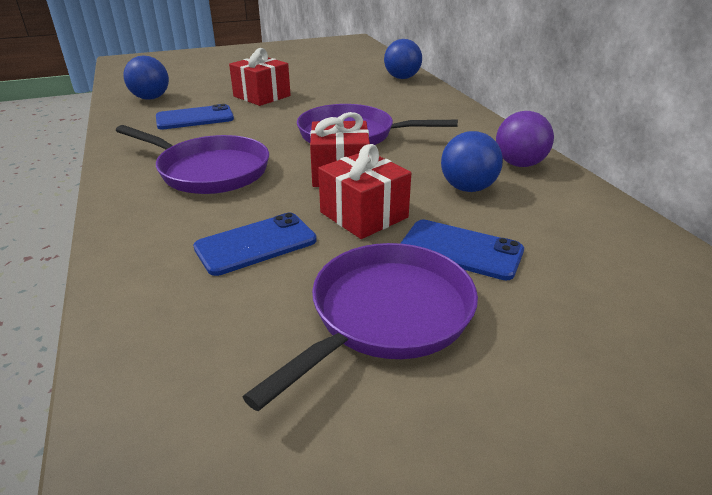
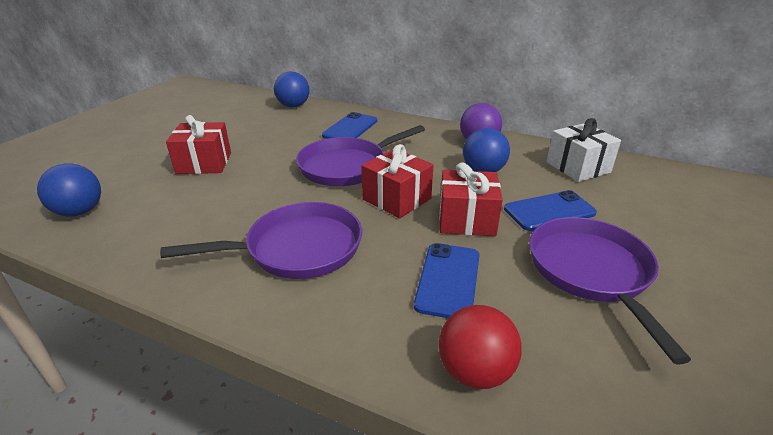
camera: 45 degrees left, 0 degrees up
blue phone [156,104,234,129] -> blue phone moved to [322,112,377,139]
none -> red ball [439,305,522,389]
none -> white gift [546,118,621,182]

